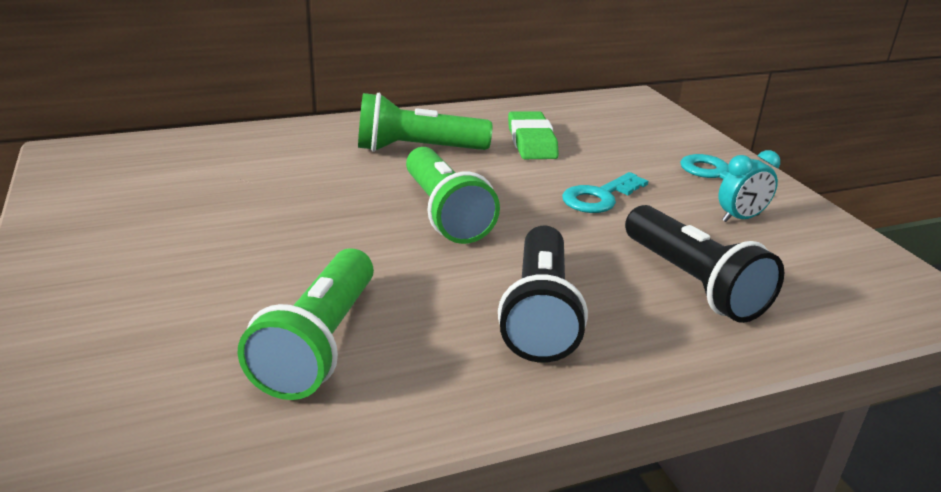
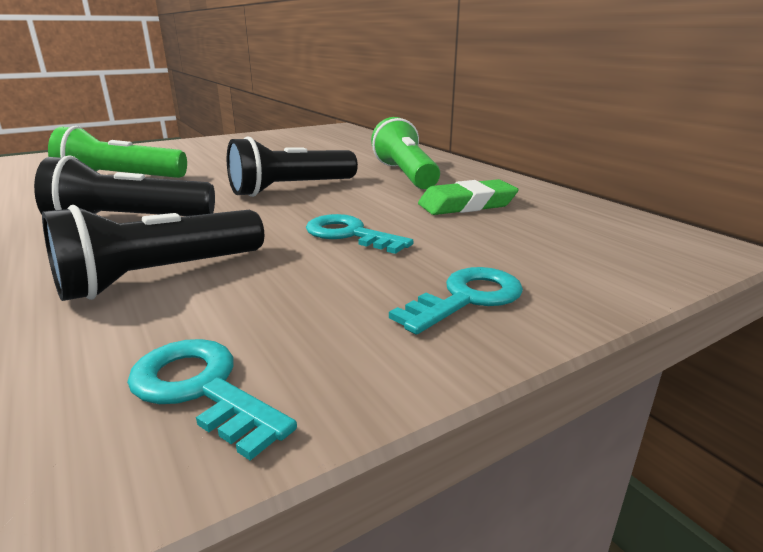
camera: 80 degrees right, 5 degrees down
green flashlight [406,147,500,244] -> black flashlight [227,136,358,197]
turquoise clock [718,150,780,222] -> none
none -> turquoise key [127,339,297,461]

